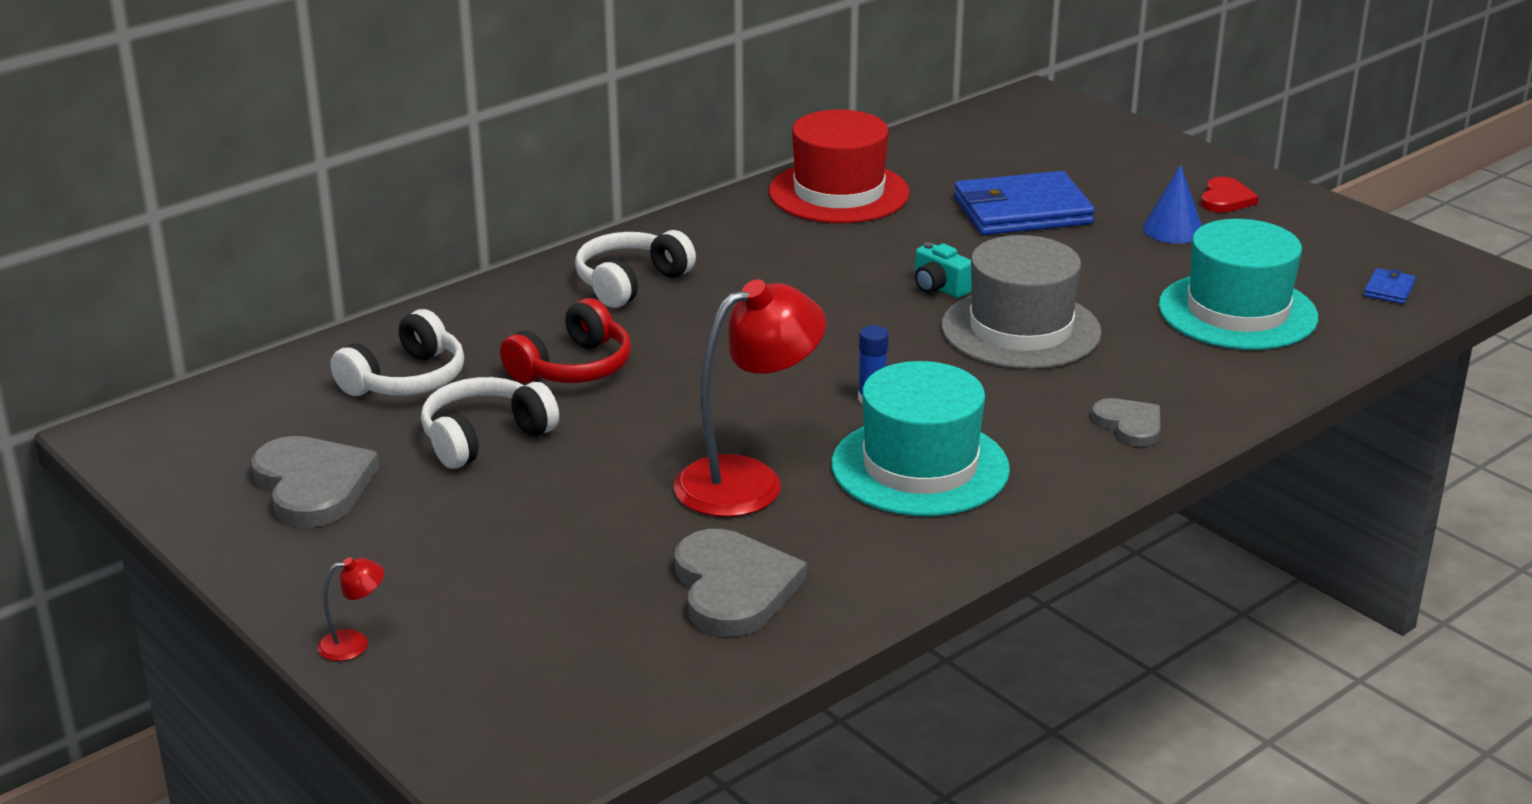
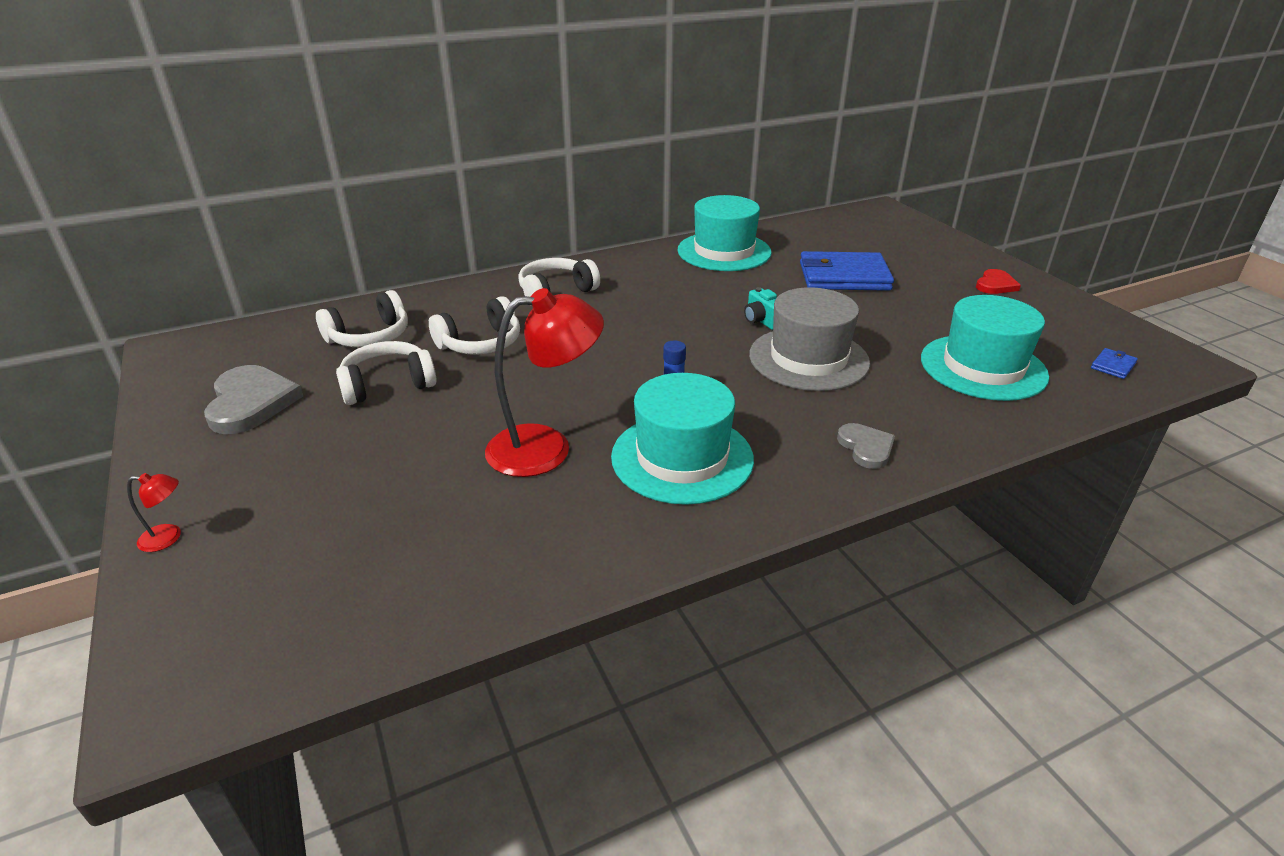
camera: 15 degrees right, 5 degrees up
red headphones [500,298,631,383] -> white headphones [429,296,520,355]
grey heart [675,529,807,637] -> none
red hat [769,110,910,223] -> turquoise hat [678,195,772,271]
blue cone [1143,165,1202,244] -> none

